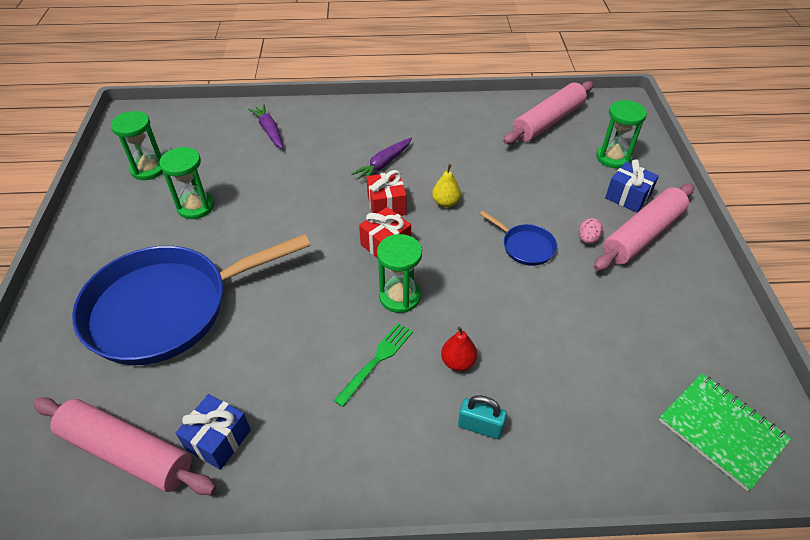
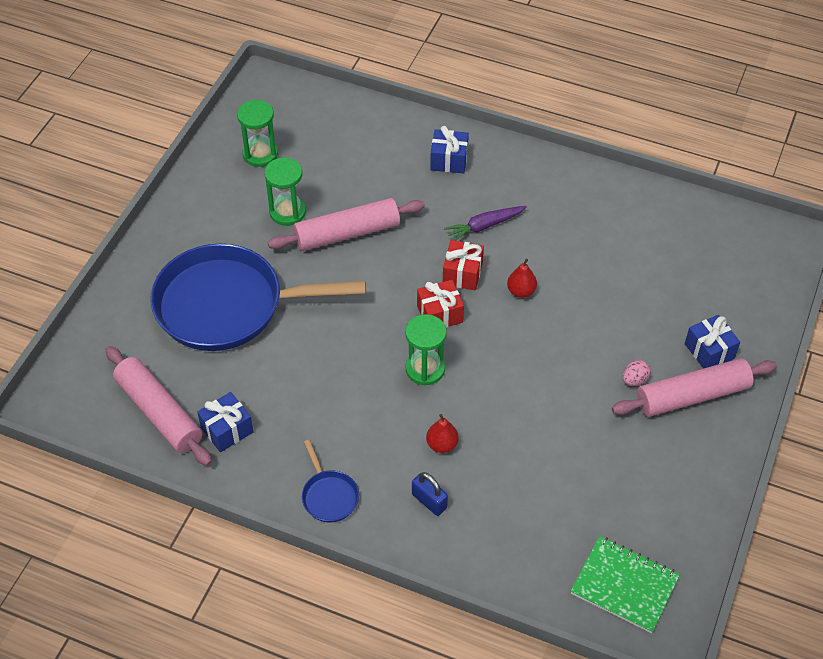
camera: 25 degrees right, 5 degrees up
purple carrot [248,104,283,149] -> none
green fork [334,323,413,407] -> none
yellow pear [432,164,461,207] -> red pear [507,259,537,298]
turquoise padlock [458,395,507,439] -> blue padlock [412,472,448,516]
blue pan [480,211,557,266] -> blue pan moved to [302,440,359,522]
pink rolling pin [503,81,593,144] -> pink rolling pin moved to [268,198,425,251]
green hourglass [596,100,647,168] -> none
green notebook [659,373,792,491] -> green notebook turned 45 degrees counterclockwise [571,536,680,633]
none -> blue gift [430,126,469,173]

